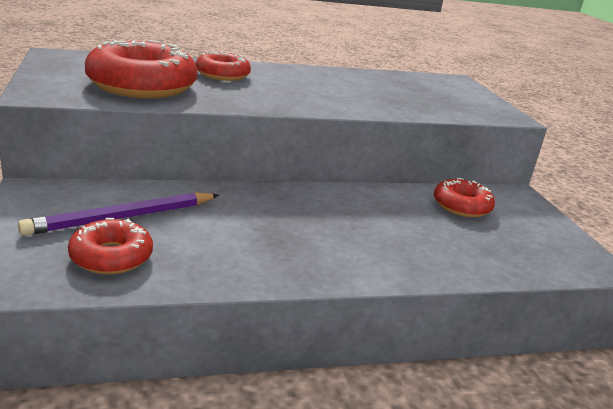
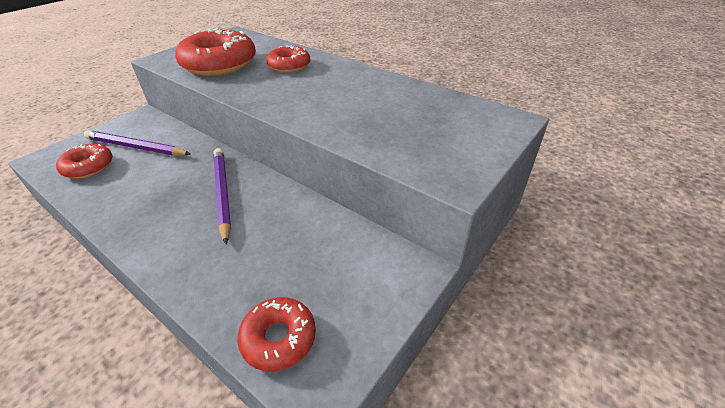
camera: 55 degrees right, 15 degrees up
red donut [434,178,495,217] -> red donut moved to [237,297,316,371]
none -> purple pencil [213,148,231,244]

